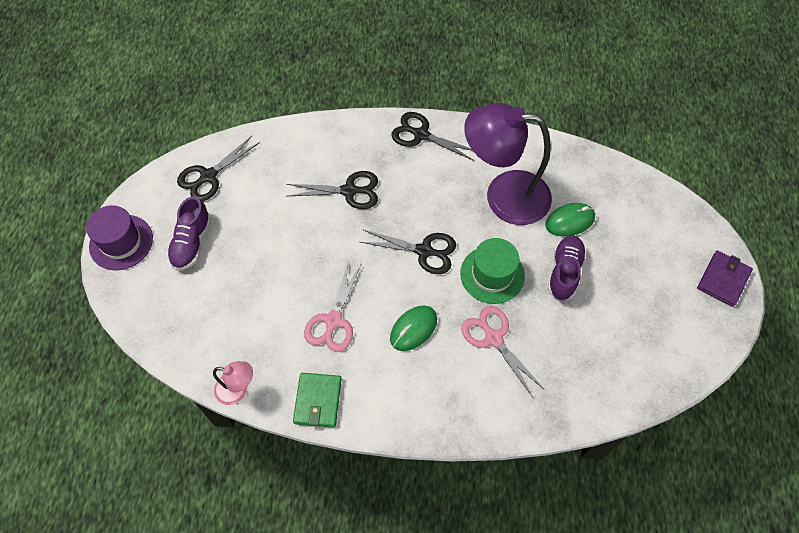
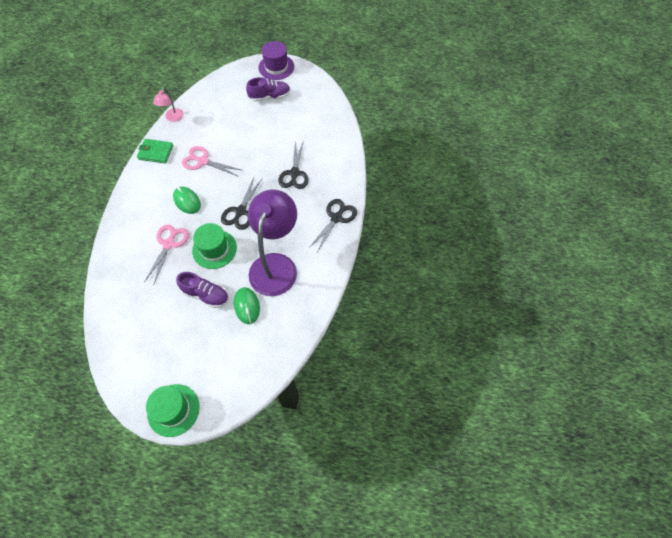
camera: 95 degrees right, 0 degrees up
purple shoe [167,196,211,270] -> purple shoe turned 150 degrees clockwise [246,77,291,102]
black scissors [177,136,260,201] -> none
pink scissors [461,306,544,397] -> pink scissors turned 45 degrees counterclockwise [144,224,189,284]
purple wallet [697,251,753,307] -> green hat [146,384,200,437]

